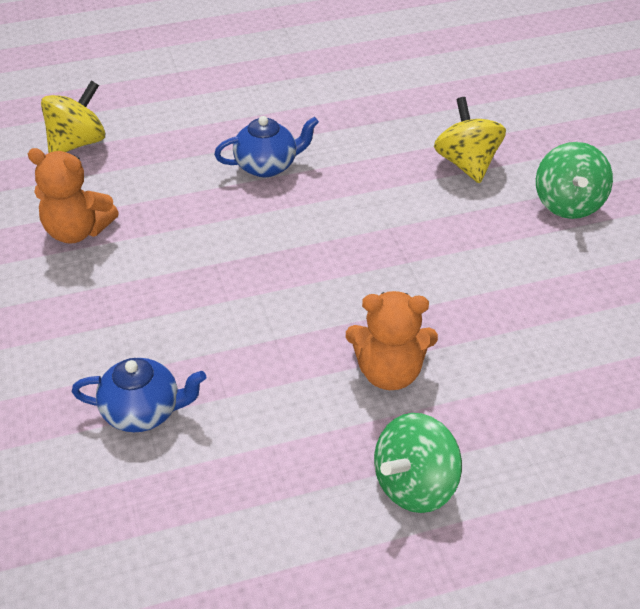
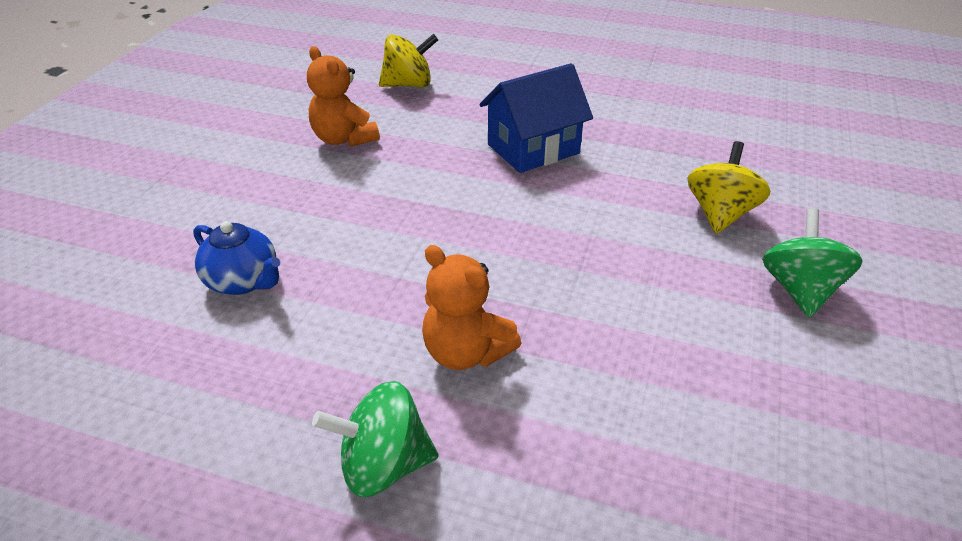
camera: 35 degrees right, 5 degrees down
blue teapot [214,116,319,177] -> blue house [479,63,593,173]
green spinning top [536,142,613,219] -> green spinning top turned 150 degrees clockwise [762,208,863,318]

